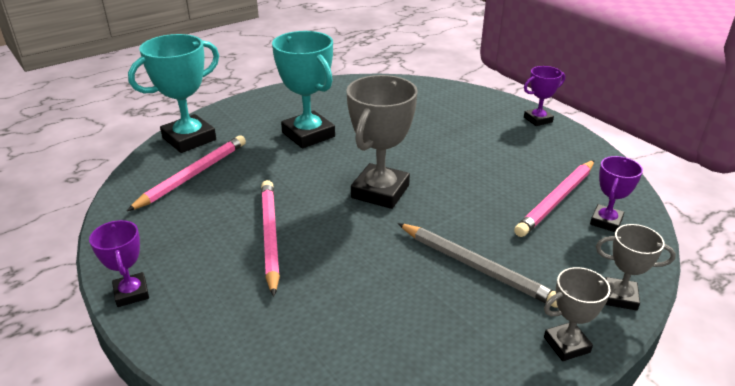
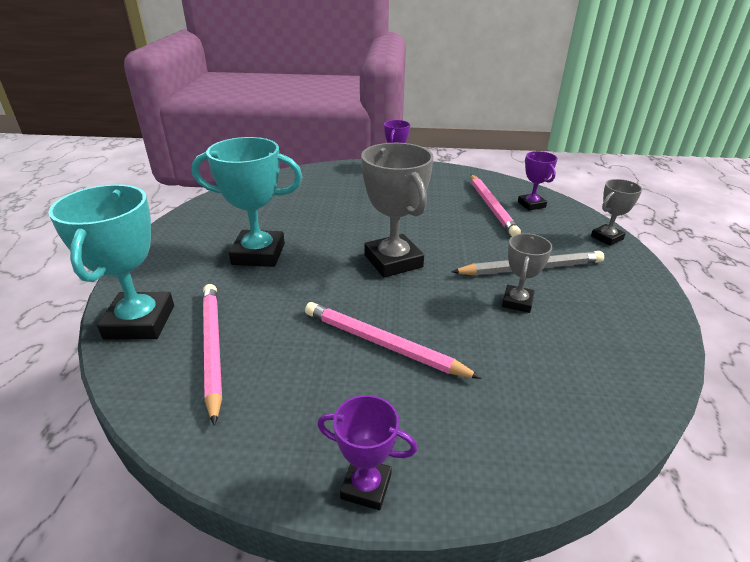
camera: 50 degrees left, 0 degrees up
grey trophy [544,267,615,361] -> grey trophy moved to [502,233,552,313]

